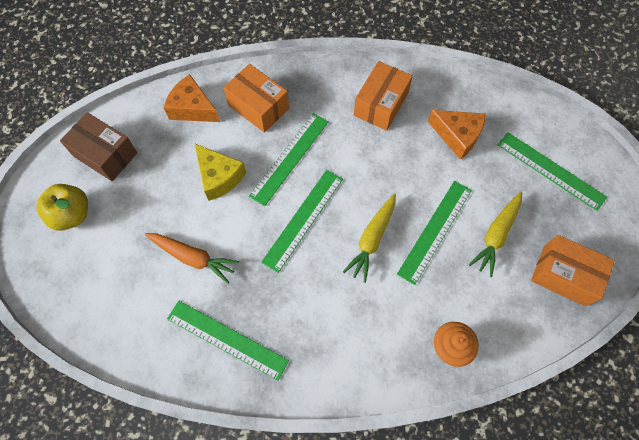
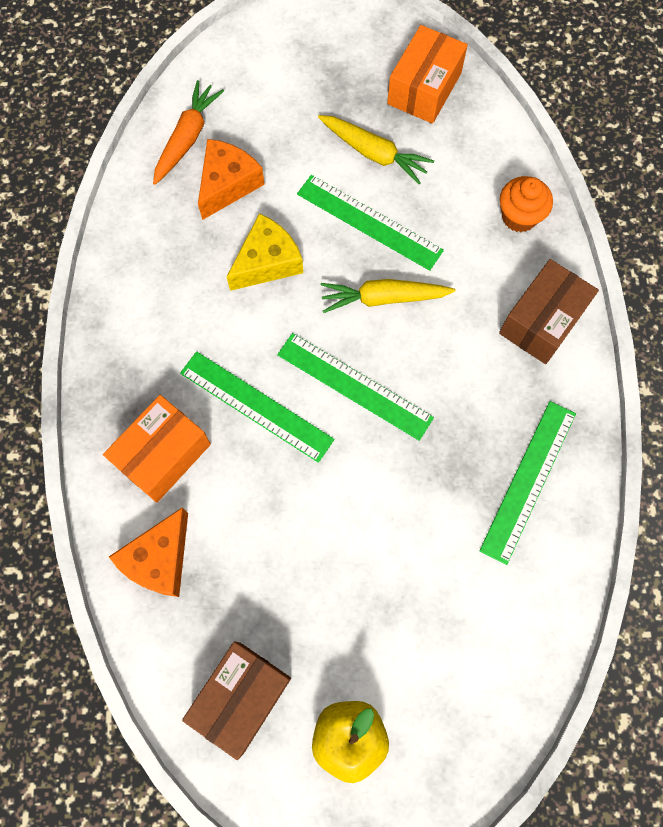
camera: 90 degrees left, 5 degrees up
orange carrot [145,233,239,284] -> orange carrot moved to [153,80,224,185]
yellow cheese [194,143,246,201] -> yellow cheese moved to [227,213,303,291]
yellow carrot [343,193,396,283] -> yellow carrot turned 150 degrees clockwise [321,279,456,313]
orange box [354,61,413,131] -> none
green ruler [498,132,607,211] -> none
none -> brown box [499,259,599,364]

